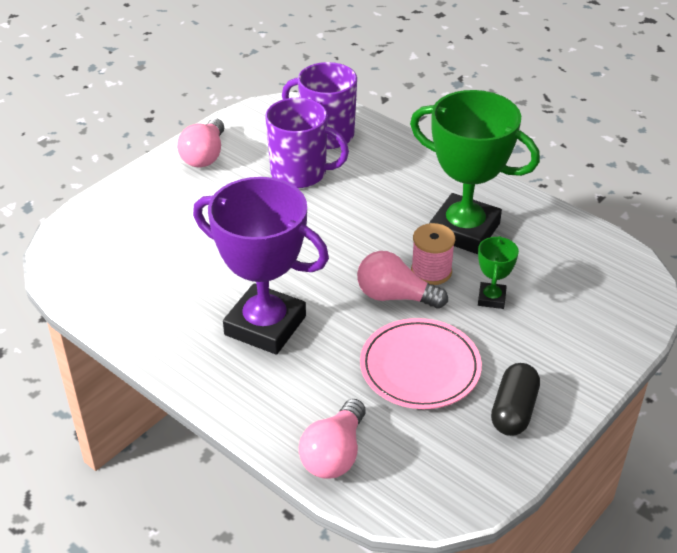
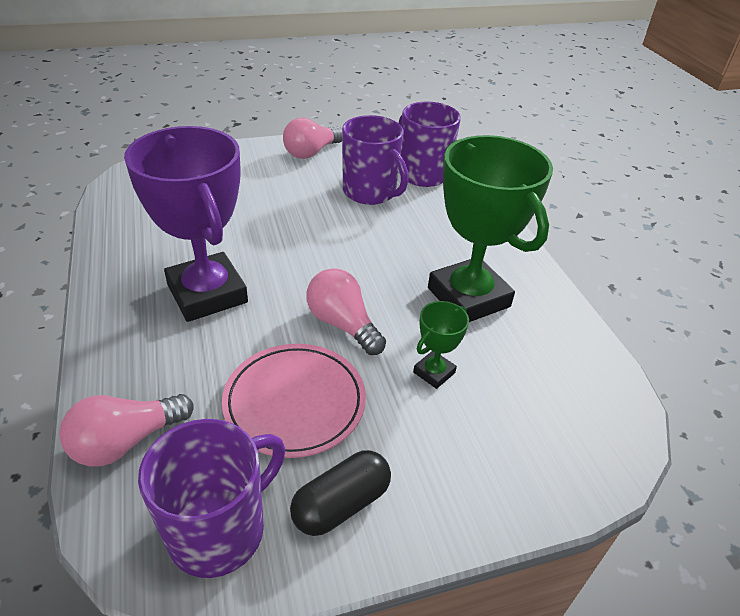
camera: 30 degrees right, 0 degrees up
pink spool [411,223,455,285] -> none
none -> purple mug [138,419,285,578]

